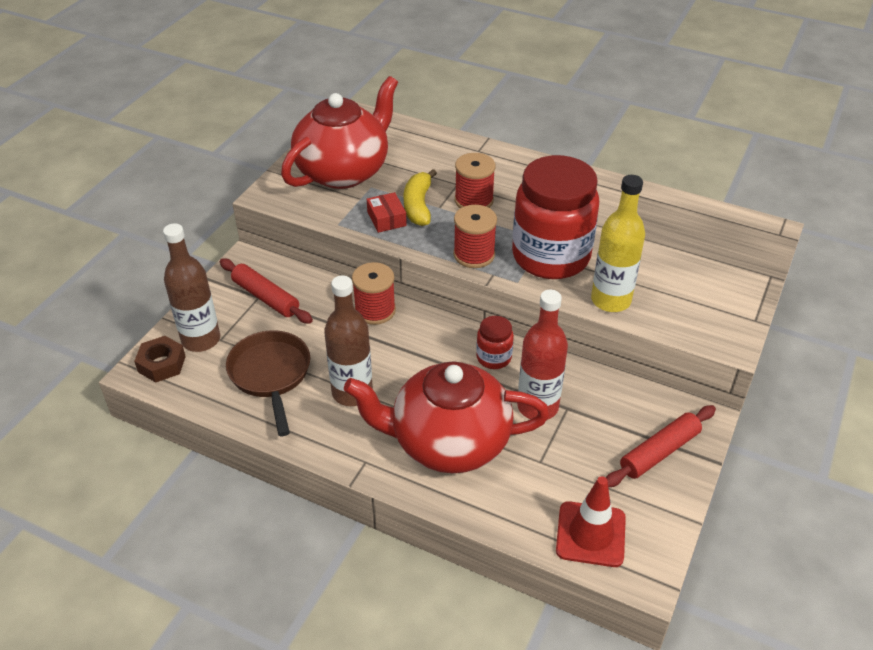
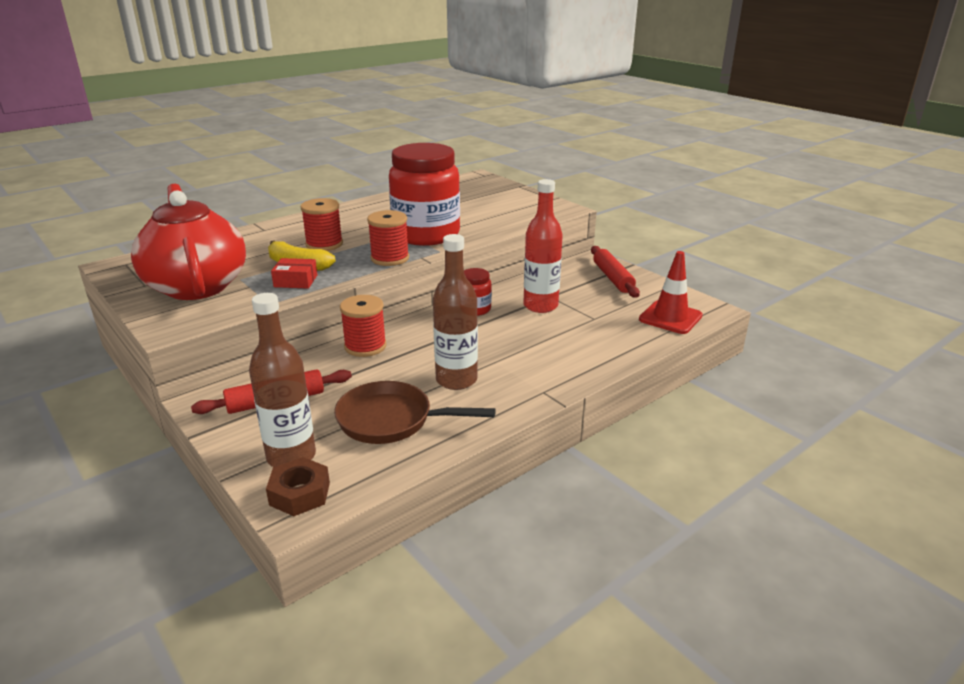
camera: 65 degrees left, 15 degrees down
red teapot [344,361,549,473] -> none
yellow bottle [591,175,645,312] -> none

